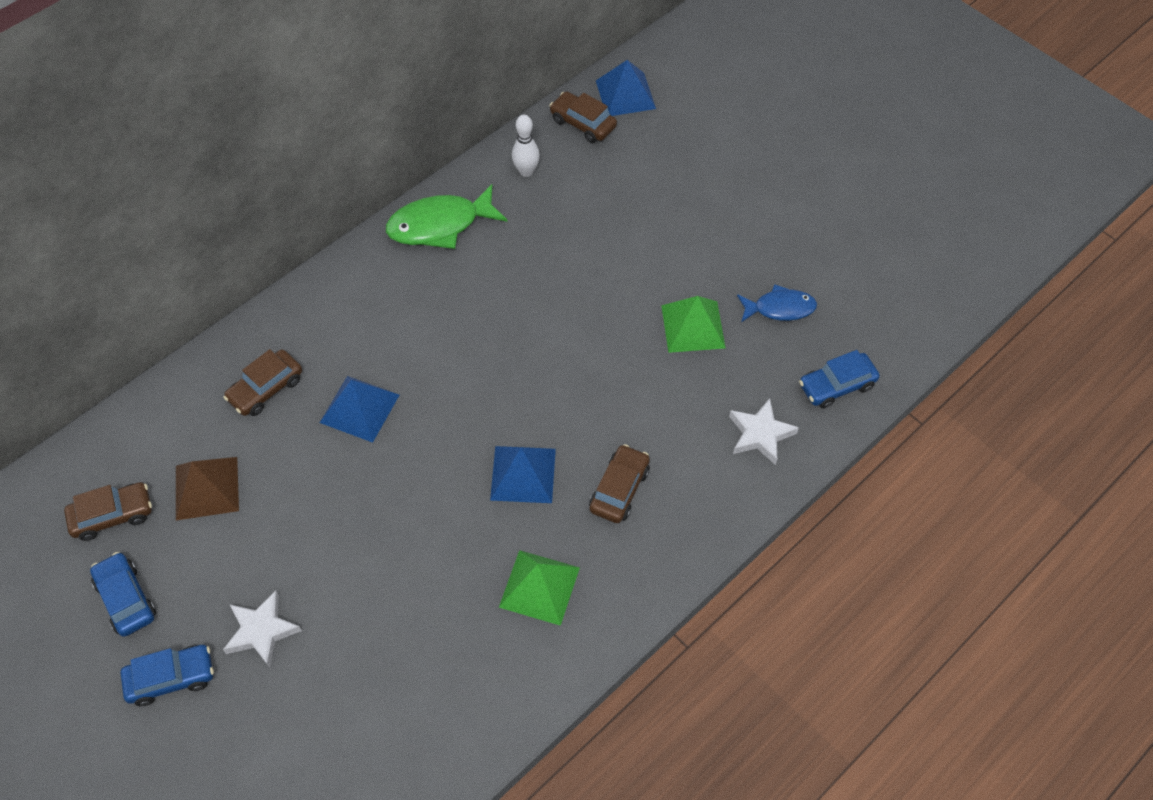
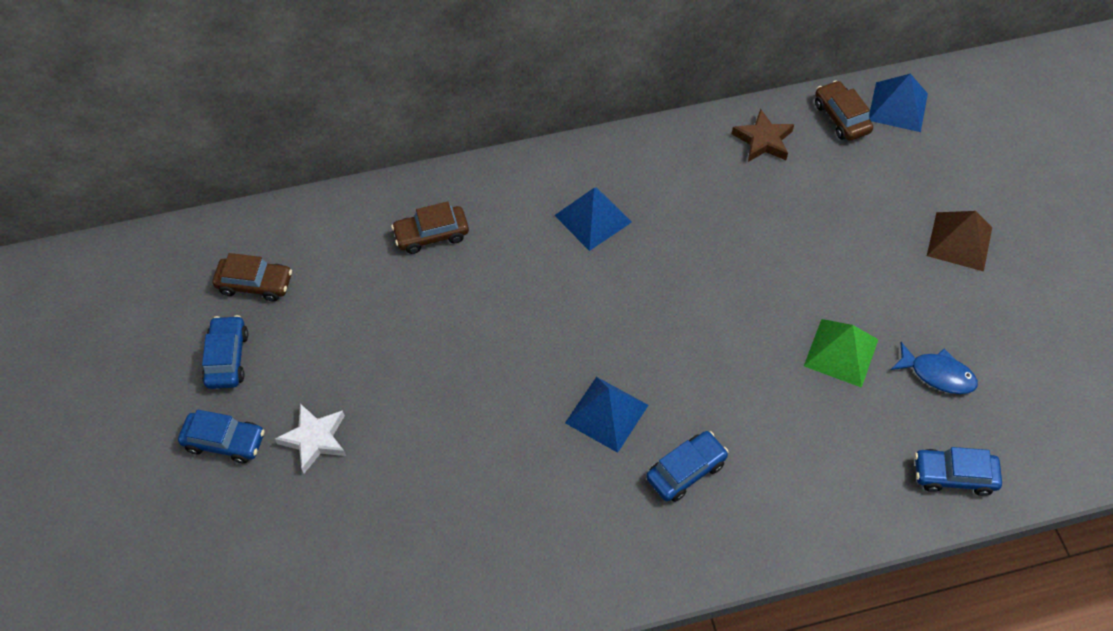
camera: 30 degrees right, 0 degrees up
brown pyramid [176,457,239,520] -> brown pyramid moved to [927,211,992,272]
blue pyramid [320,376,399,443] -> blue pyramid moved to [554,187,632,251]
green fish [386,184,508,249] -> none
green pyramid [499,550,580,626] -> none
white bowling pin [512,115,540,177] -> brown star [732,109,794,162]
brown car [589,444,650,523] -> blue car [646,431,729,502]
white star [729,398,799,465] -> none

